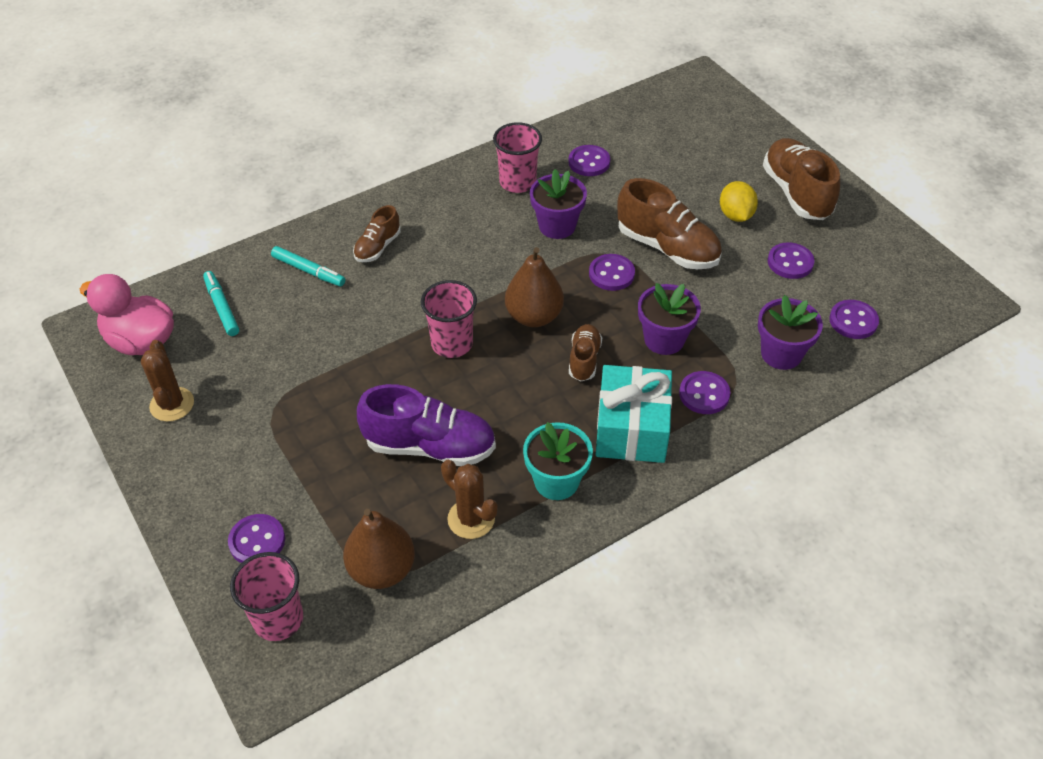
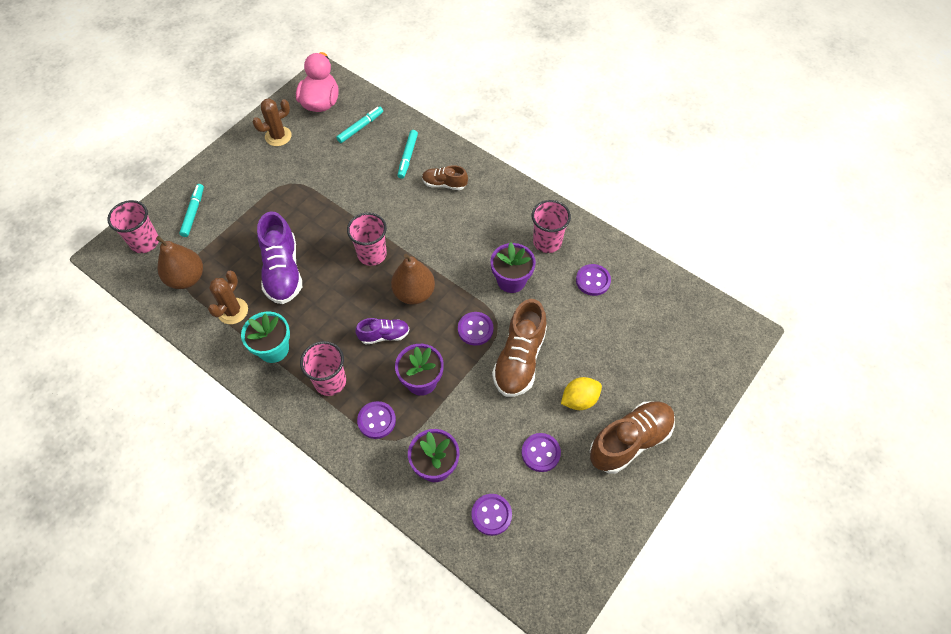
camera: 70 degrees right, 10 degrees up
purple button [228,514,285,563] -> turquoise marker [179,184,204,237]
brown shoe [569,324,602,381] -> purple shoe [355,318,410,345]
turquoise gift [596,365,672,463] -> pink cup [300,341,346,396]

